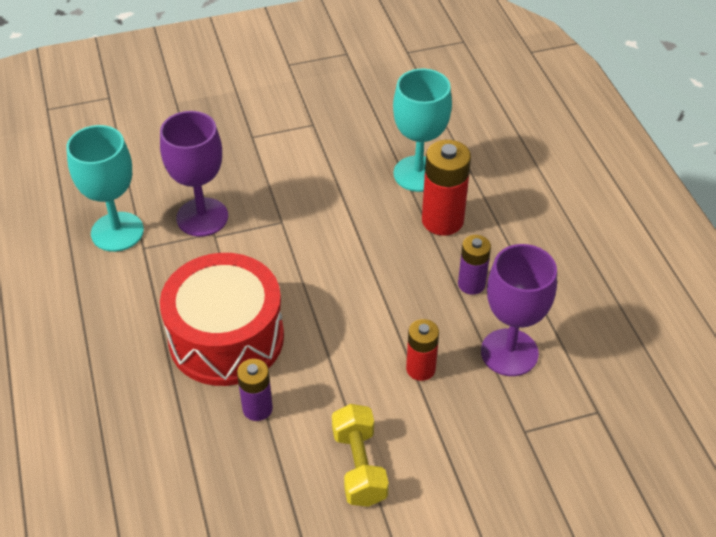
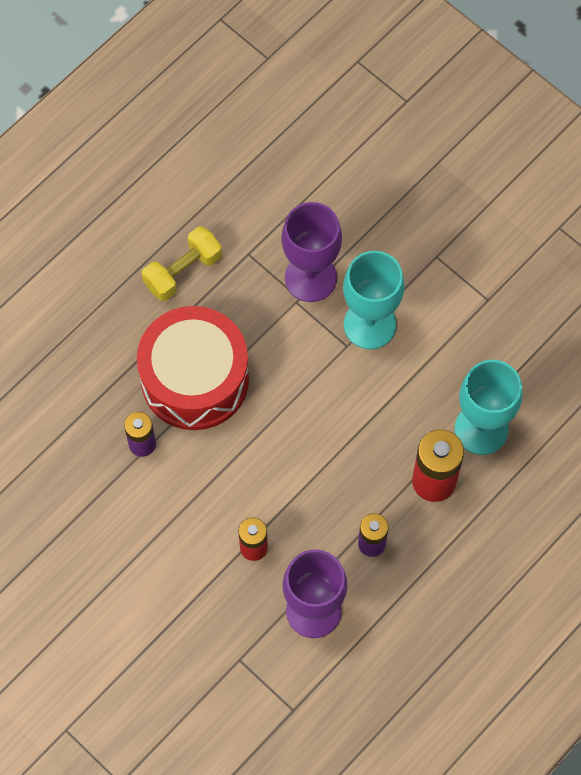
camera: 60 degrees right, 20 degrees up
turquoise goblet [66,125,144,252] -> turquoise goblet moved to [343,251,404,349]
yellow dumbbell [332,404,389,507] -> yellow dumbbell moved to [142,226,222,301]

